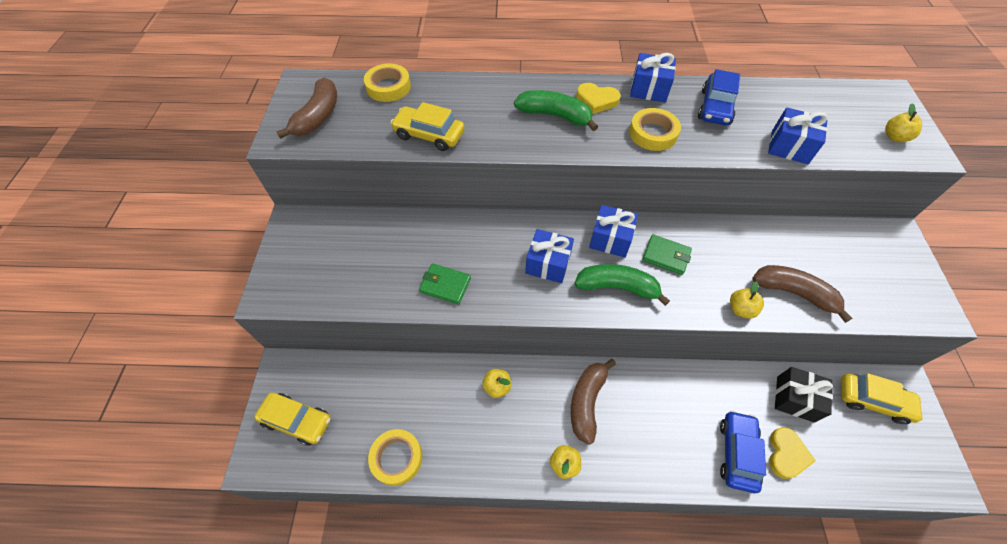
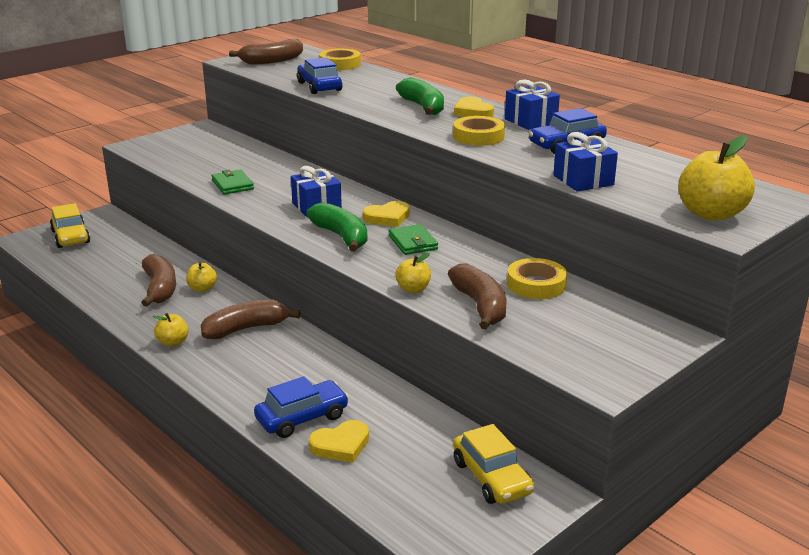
camera: 45 degrees right, 30 degrees down
yellow tape [368,429,422,486] -> yellow tape moved to [507,258,567,299]
yellow car [391,102,465,151] -> blue car [297,57,343,94]
blue gift [589,205,638,257] -> yellow heart [363,201,410,227]
black gift [775,367,833,422] -> none
yellow apple [885,103,922,142] -> yellow apple [678,136,755,221], size x1.91
none -> brown banana [141,254,176,307]

